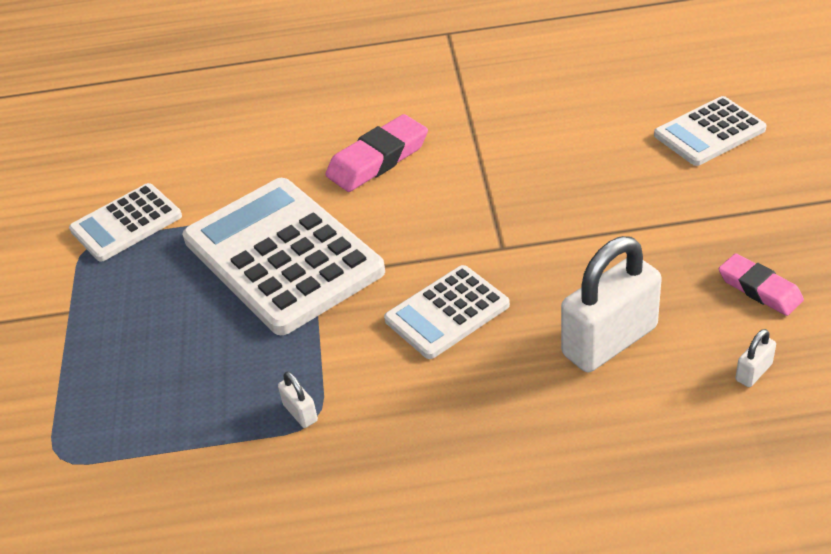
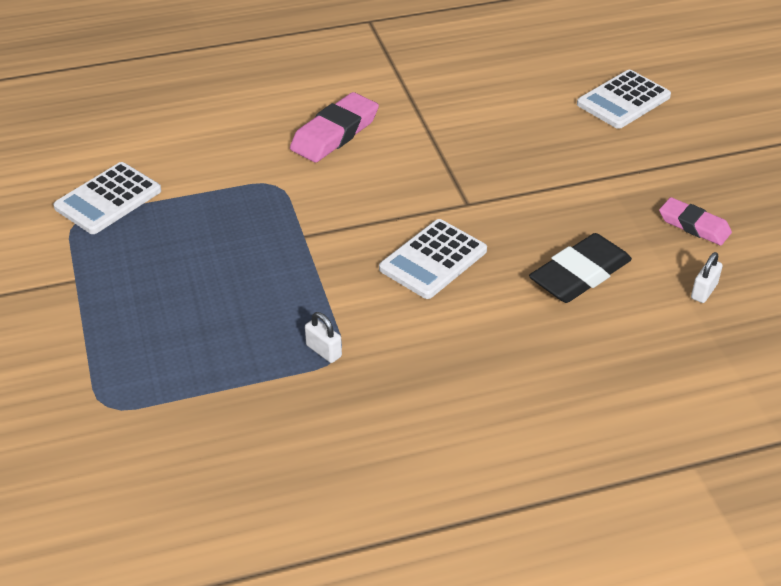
camera: 15 degrees left, 0 degrees up
white calculator [183,178,385,335] -> none
white padlock [561,236,662,372] -> black eraser [529,233,632,303]

